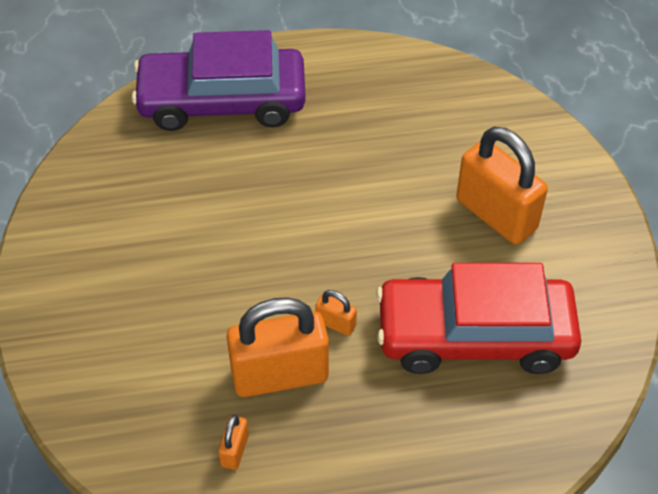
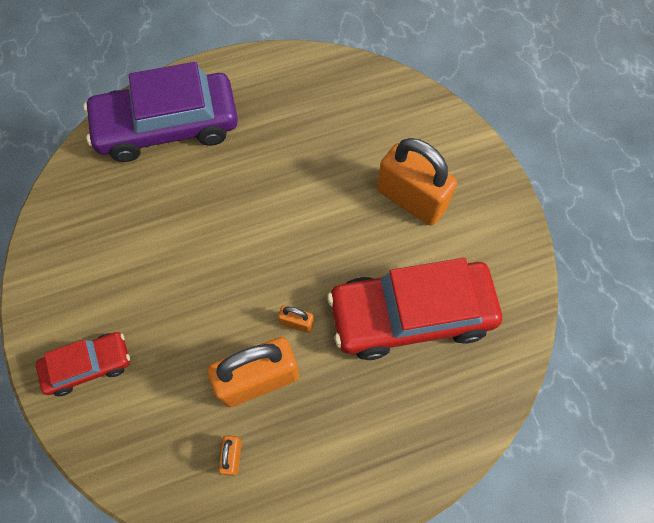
camera: 10 degrees left, 15 degrees up
none -> red car [36,332,130,396]

